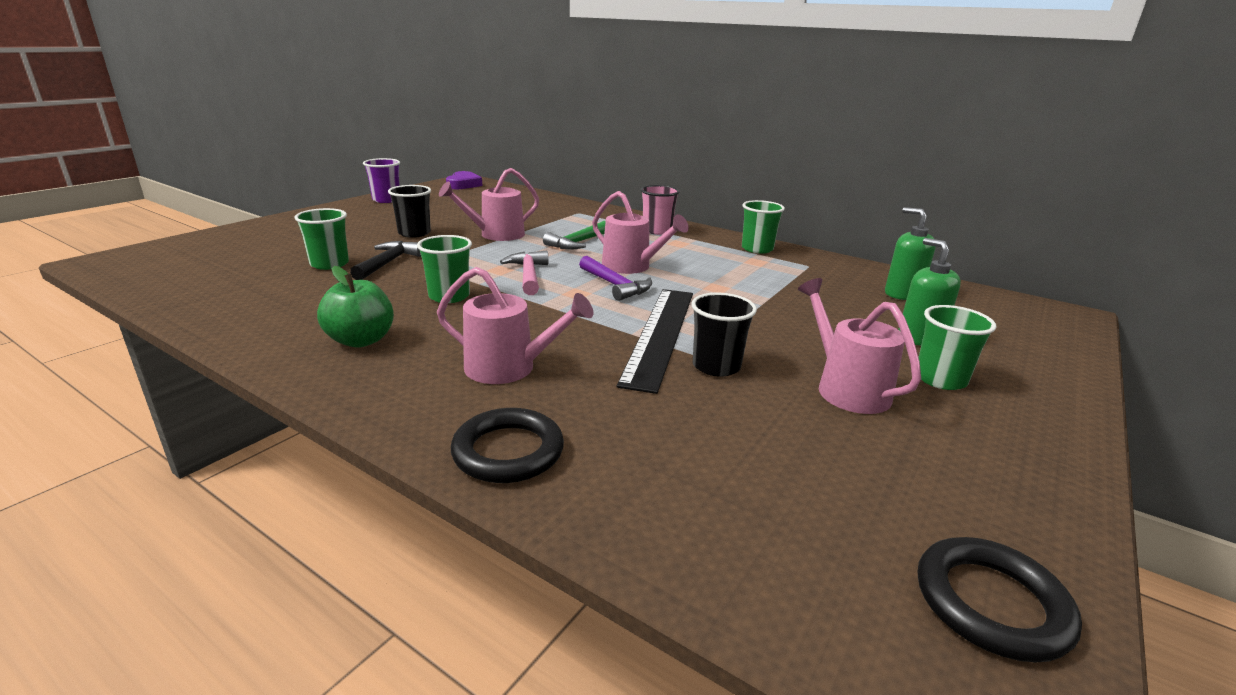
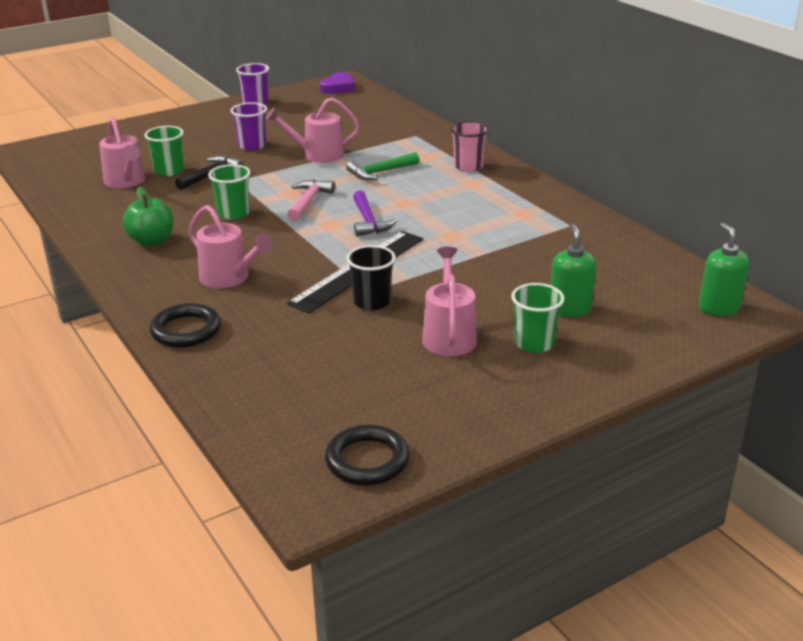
camera: 25 degrees right, 5 degrees up
black cup [388,185,431,238] -> purple cup [231,102,267,151]
pink watering can [592,191,689,274] -> pink watering can moved to [99,117,146,188]
green cup [742,200,785,254] -> none
green soap dispenser [885,207,936,300] -> green soap dispenser moved to [699,223,750,316]

